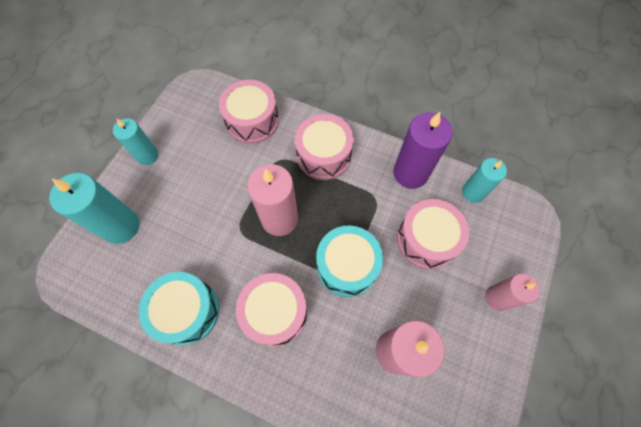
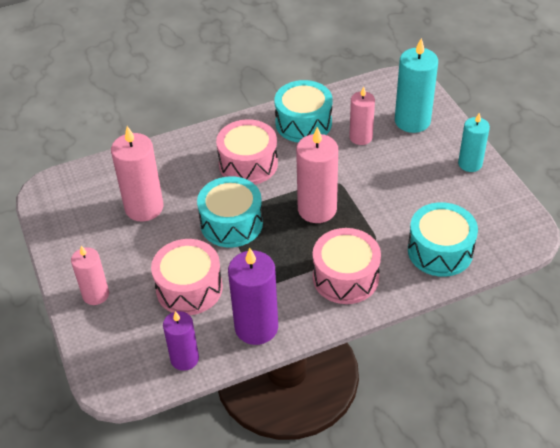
camera: 135 degrees right, 20 degrees down
pink drum [219,80,279,144] -> turquoise drum [408,202,478,277]
turquoise candle [462,158,507,203] -> purple candle [163,311,199,371]
none -> pink candle [349,86,375,145]

